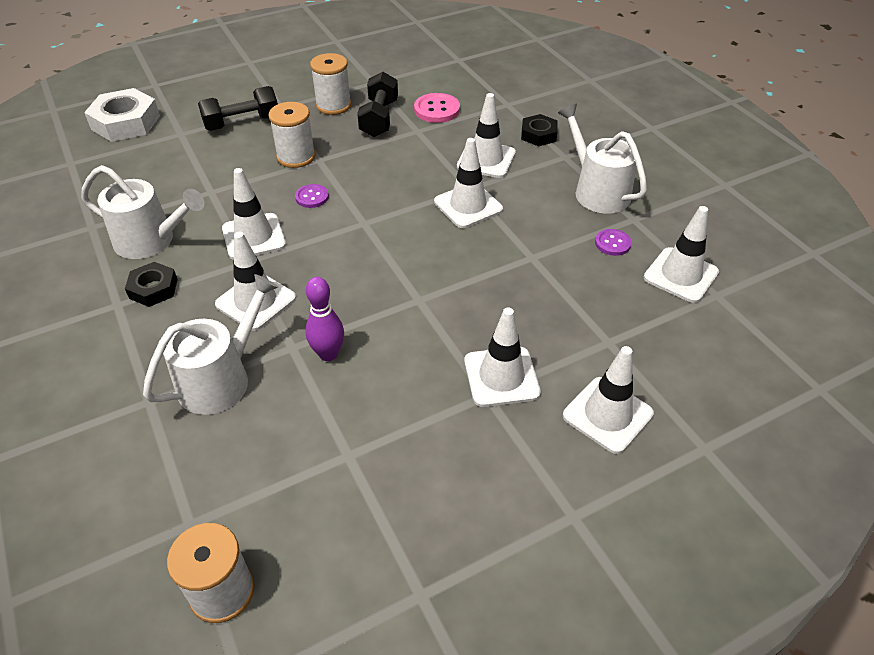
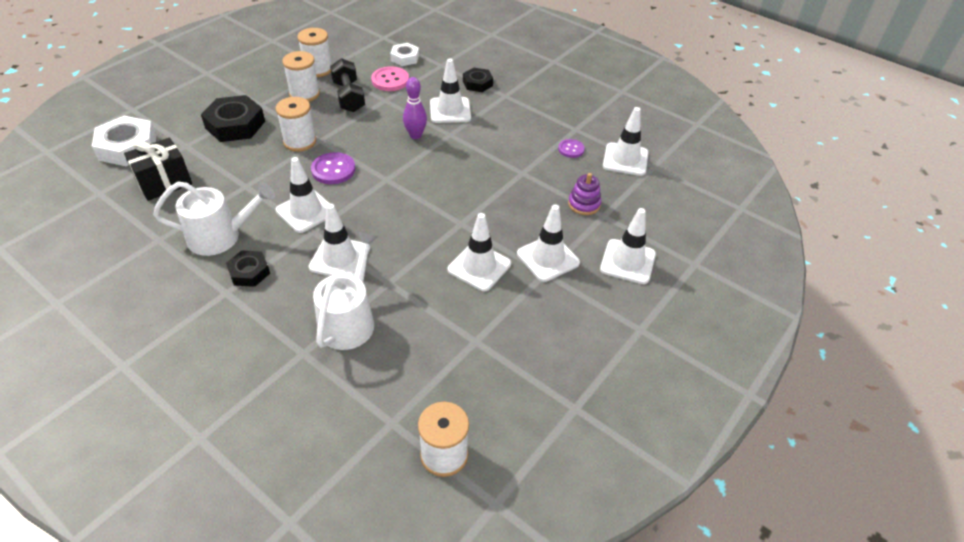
camera: 25 degrees left, 0 degrees up
black dumbbell [198,86,278,131] -> black nut [201,95,265,142]
purple button [295,184,329,208] -> purple button [311,152,355,184], size x1.59
purple bowling pin [306,277,344,361] -> purple bowling pin moved to [403,77,427,139]
white traffic cone [434,138,503,228] -> white traffic cone moved to [448,213,511,291]
white watering can [558,103,647,213] -> none
none -> black gift [124,138,192,201]
none -> white spool [297,28,332,77]
none -> white nut [390,43,419,66]
none -> purple stacking toy [568,173,601,215]

